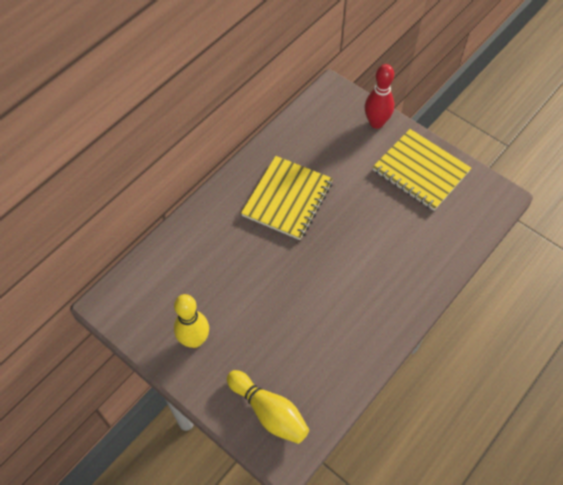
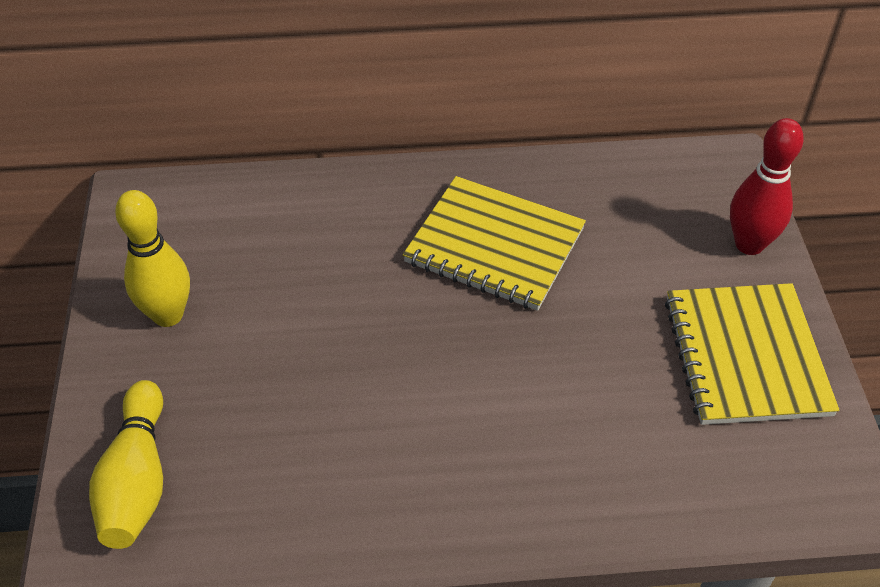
camera: 45 degrees right, 10 degrees down
yellow notebook [241,156,333,240] -> yellow notebook turned 45 degrees clockwise [403,176,586,311]

